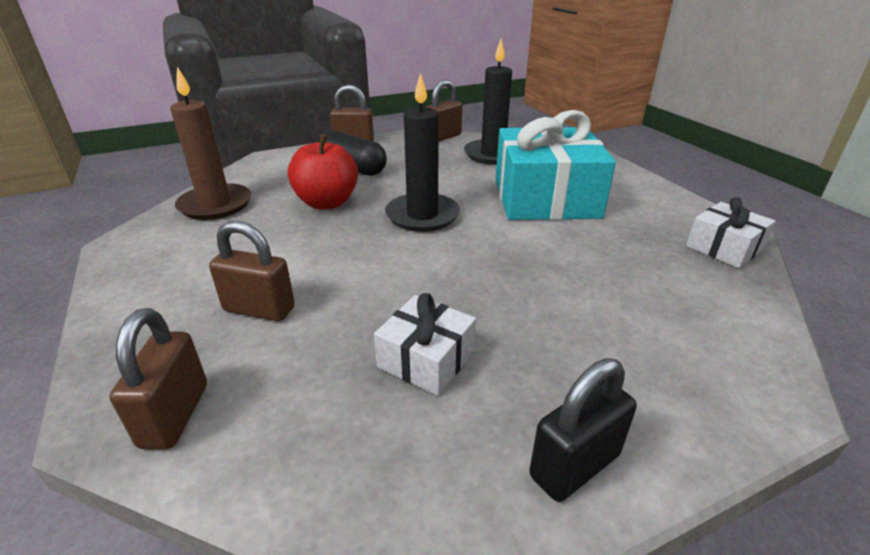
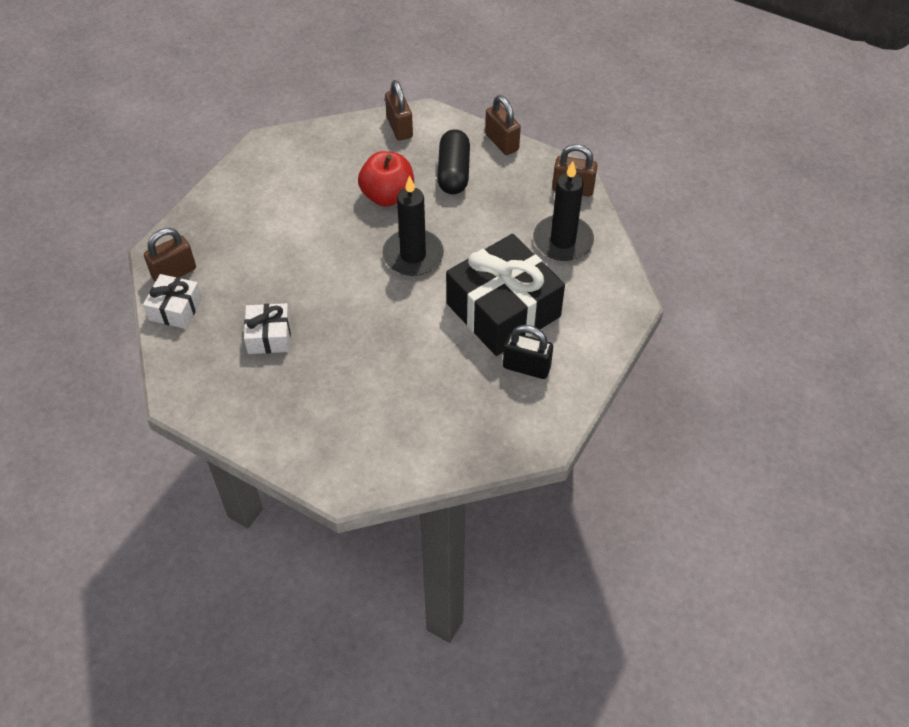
camera: 55 degrees right, 20 degrees up
brown candle [170,67,251,220] -> none
brown padlock [209,221,295,321] -> brown padlock moved to [385,80,413,141]
turquoise gift [496,110,616,220] -> black gift [446,234,565,356]
black padlock [529,358,637,502] -> black padlock moved to [503,325,553,379]
white gift [686,197,775,268] -> white gift moved to [143,274,202,329]

